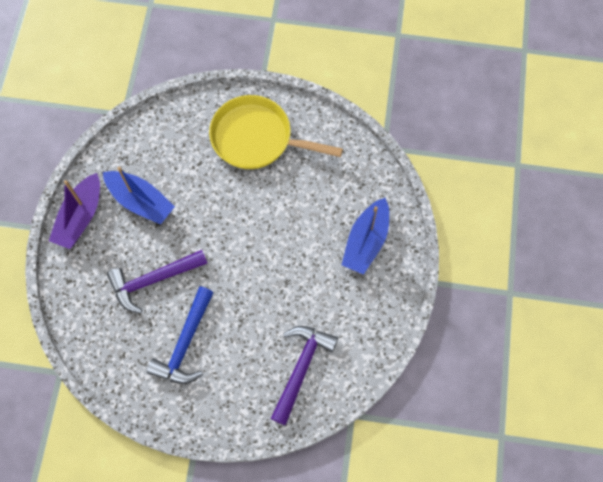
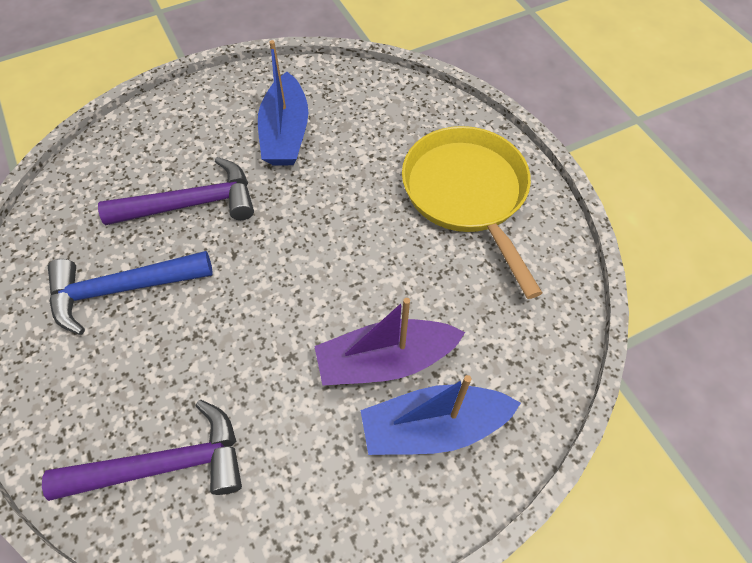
camera: 55 degrees right, 10 degrees down
purple boat [49,173,100,249] -> purple boat moved to [314,298,465,386]
purple hammer [107,250,207,313] -> purple hammer turned 135 degrees clockwise [98,157,254,225]

